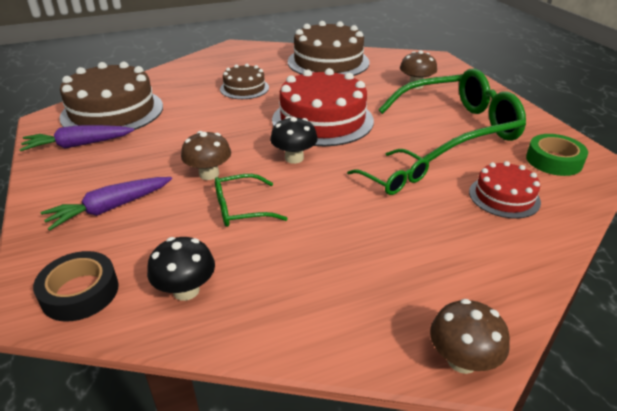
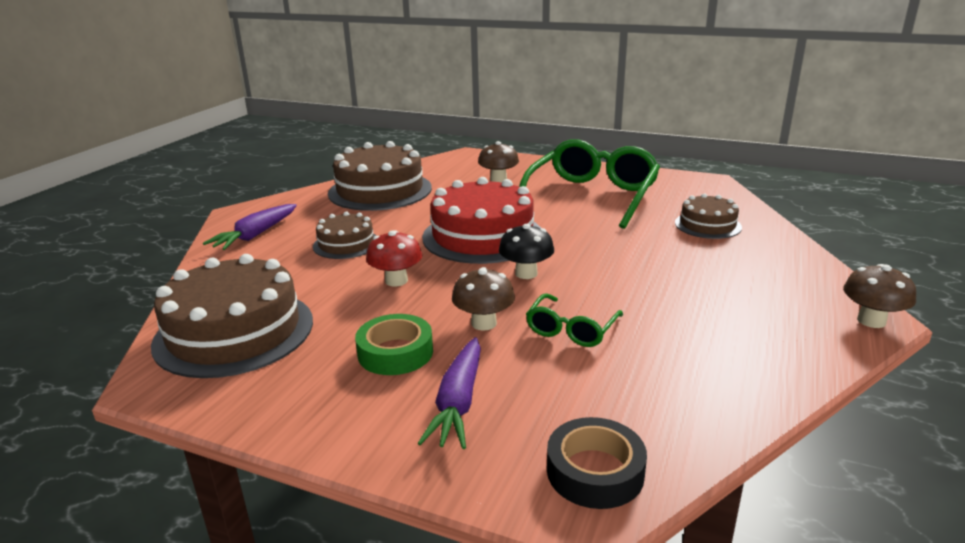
camera: 45 degrees left, 10 degrees down
purple carrot [19,125,134,151] -> purple carrot moved to [203,204,297,250]
black mushroom [147,237,215,301] -> none
green glasses [347,149,429,195] -> none
red cake [469,161,541,219] -> brown cake [675,193,742,239]
green tape [526,134,588,176] -> green tape moved to [355,314,433,375]
none -> red mushroom [366,231,422,286]

